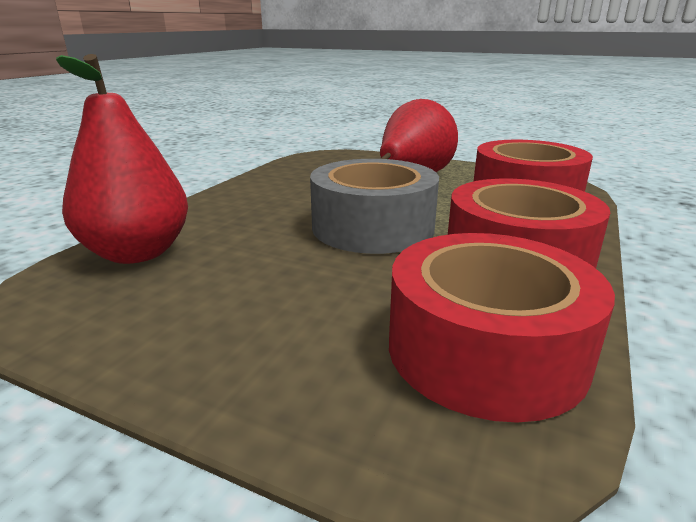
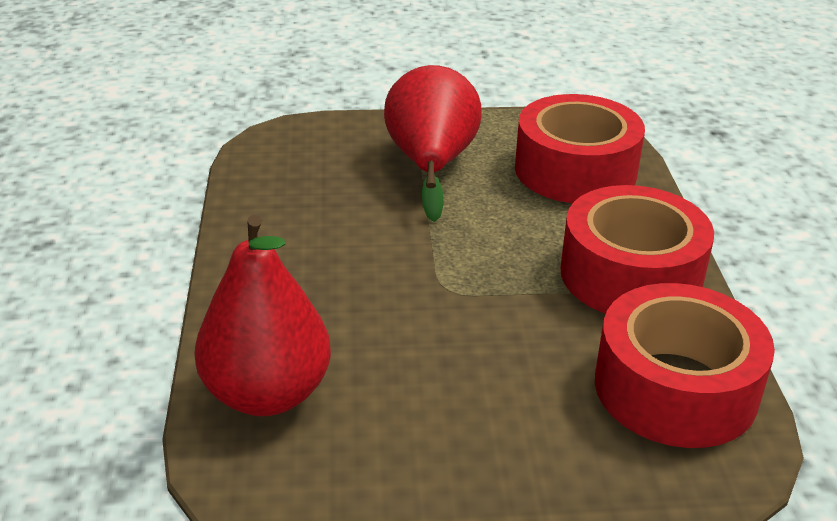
camera: 30 degrees left, 10 degrees up
grey tape [310,159,439,254] -> none

